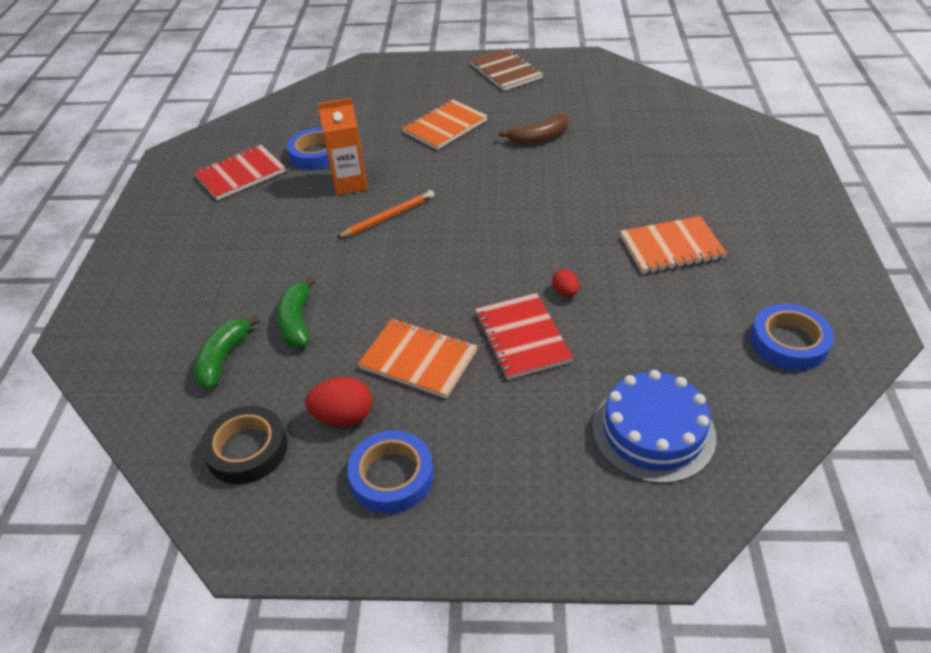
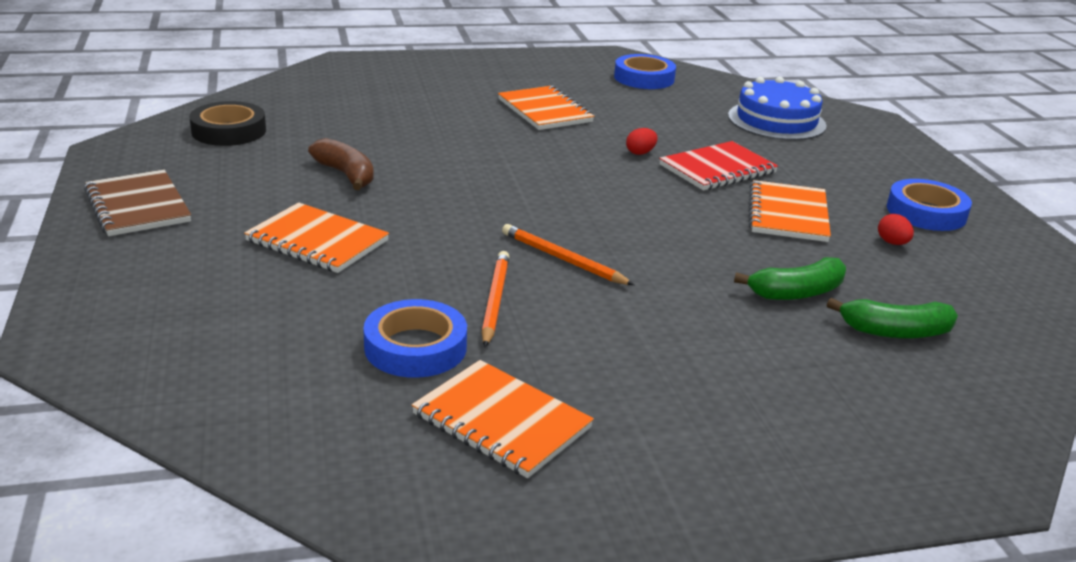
camera: 110 degrees left, 15 degrees down
red notebook [194,145,285,200] -> orange notebook [412,360,594,478]
black tape [201,406,287,484] -> black tape moved to [189,101,266,146]
red egg [305,377,372,426] -> red egg [878,214,914,245], size x0.59
orange carton [318,98,368,195] -> orange pencil [481,251,510,347]
brown notebook [470,48,543,91] -> brown notebook turned 75 degrees counterclockwise [84,170,191,236]

